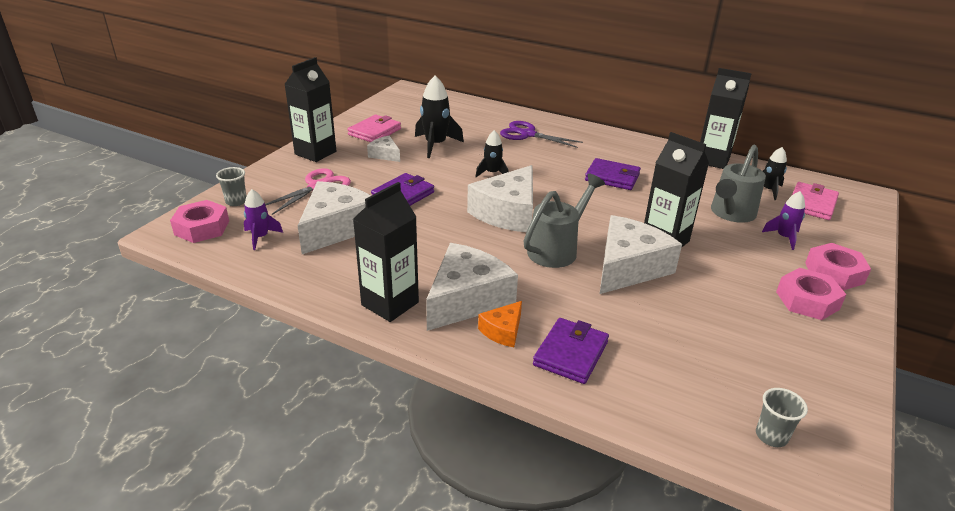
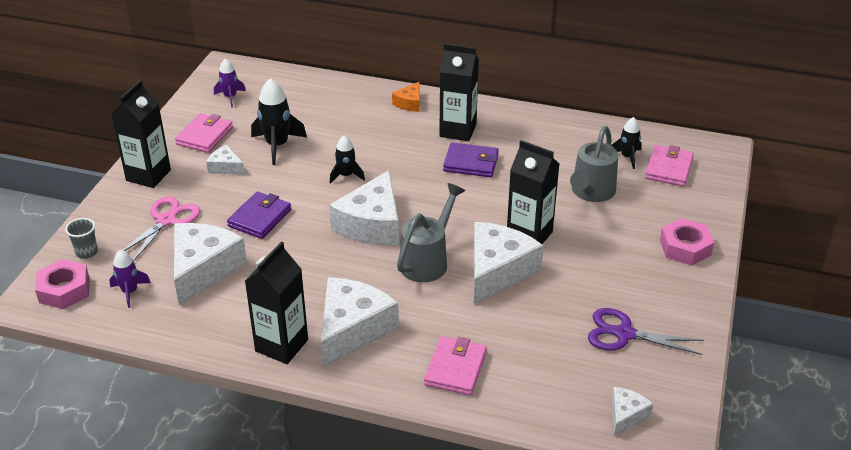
camera: 10 degrees left, 5 degrees up
orange cheese [478,301,522,347] -> orange cheese moved to [392,82,420,112]
purple scissors [500,121,583,148] -> purple scissors moved to [588,308,704,355]
purple wallet [533,318,609,384] -> pink wallet [424,336,487,396]
black carton [700,68,752,169] -> black carton moved to [439,43,479,141]
grey cup [756,388,808,447] -> white cheese [612,387,653,436]
purple rocket [762,191,805,250] -> purple rocket moved to [214,58,246,108]
pink nut [776,268,847,320] -> none

